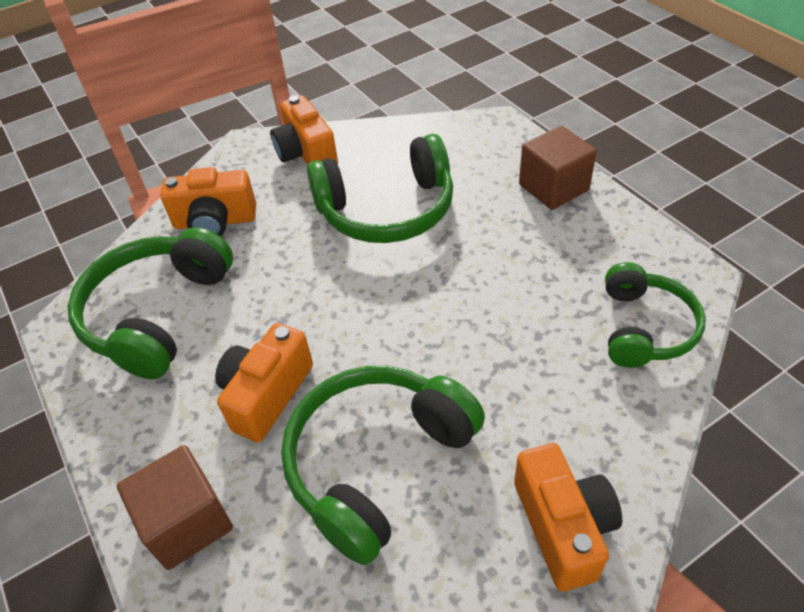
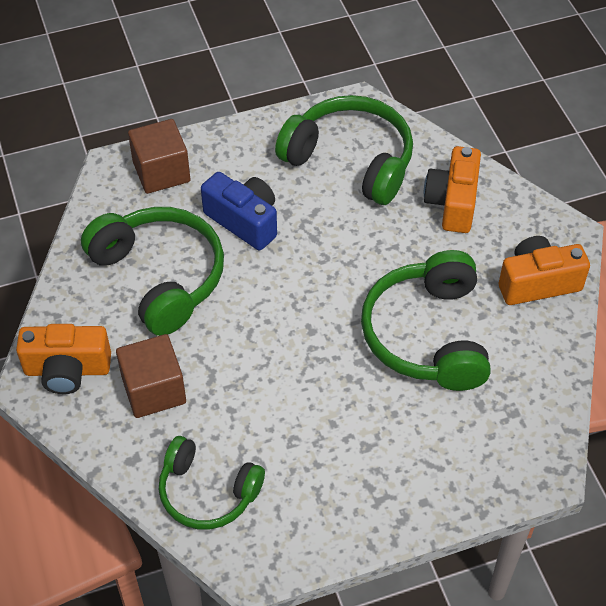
camera: 100 degrees right, 5 degrees up
orange camera [215,323,313,442] -> blue camera [201,172,277,250]
brown cube [519,126,597,210] -> brown cube moved to [116,334,186,418]

